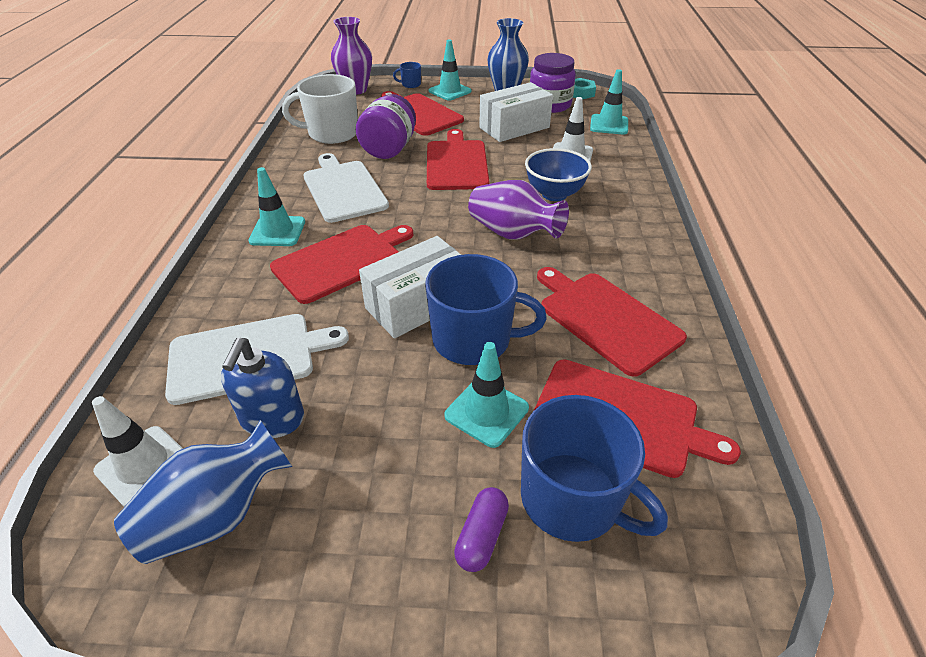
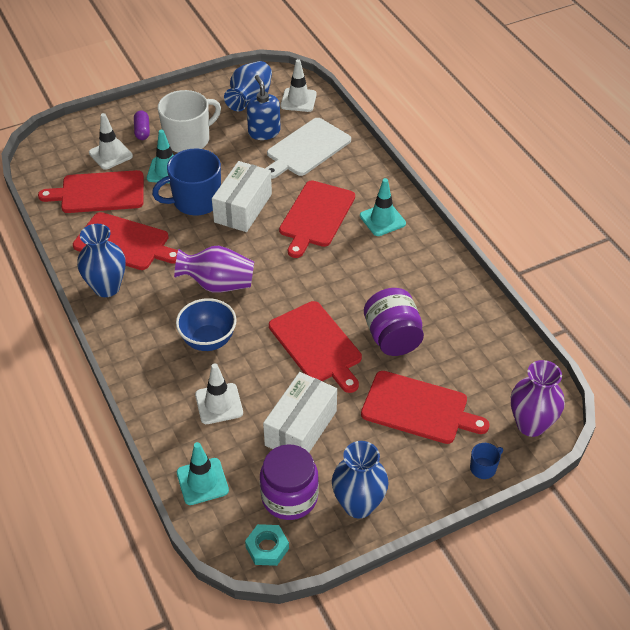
camera: 150 degrees right, 5 degrees up
white mug [282,74,358,144] -> white mug moved to [158,90,221,153]
white cutting board [303,153,389,223] -> none
turquoise traffic cone [429,40,472,101] -> none
blue mug [521,395,668,542] -> white traffic cone [89,113,133,170]
none -> blue vase [77,224,125,297]

